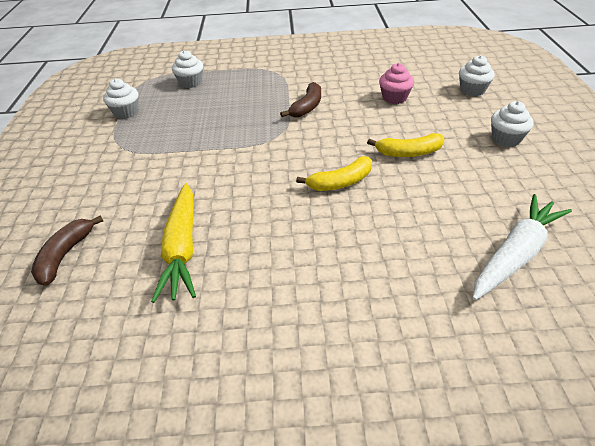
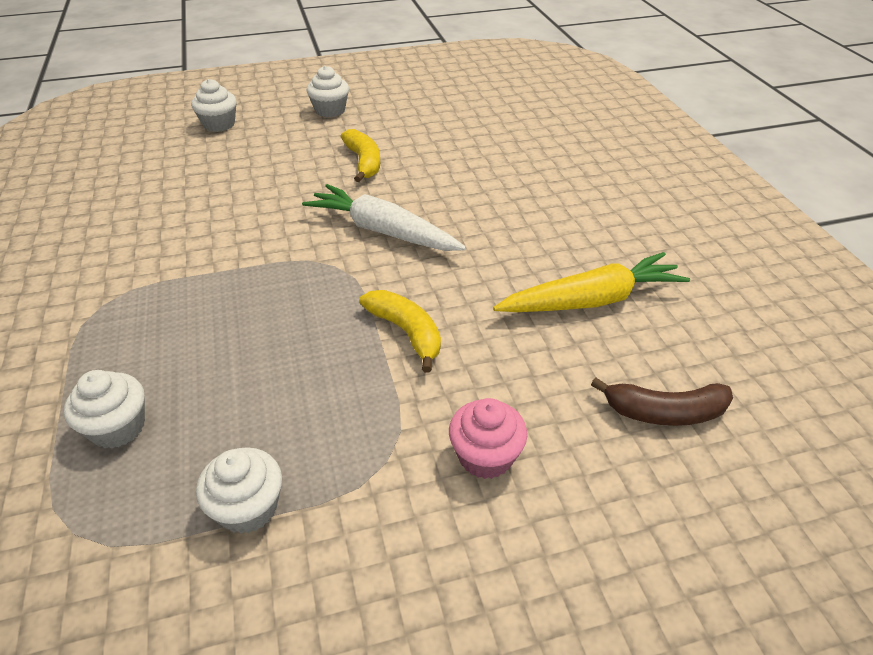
camera: 105 degrees left, 0 degrees up
brown banana [280,82,321,117] -> none
yellow banana [296,156,372,191] -> yellow banana moved to [359,290,441,373]
pink cupcake [379,63,414,104] -> pink cupcake moved to [449,398,527,479]
white carrot [472,194,572,300] -> white carrot moved to [302,184,466,251]

